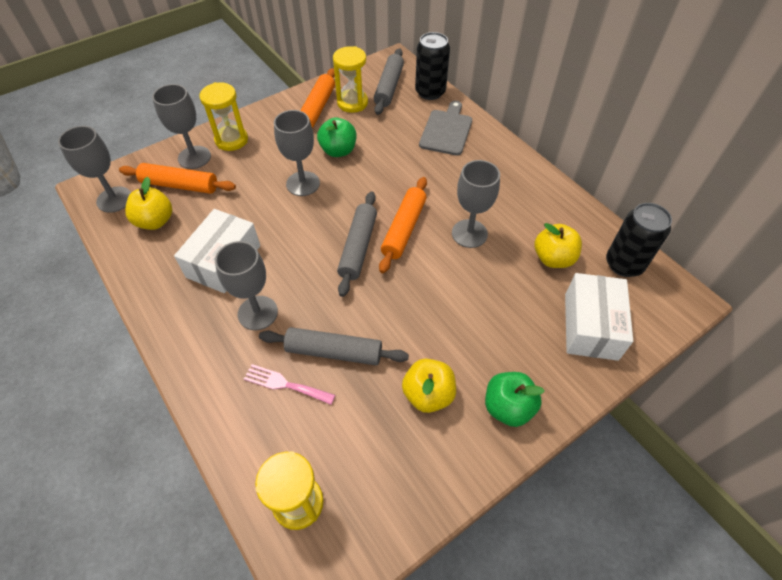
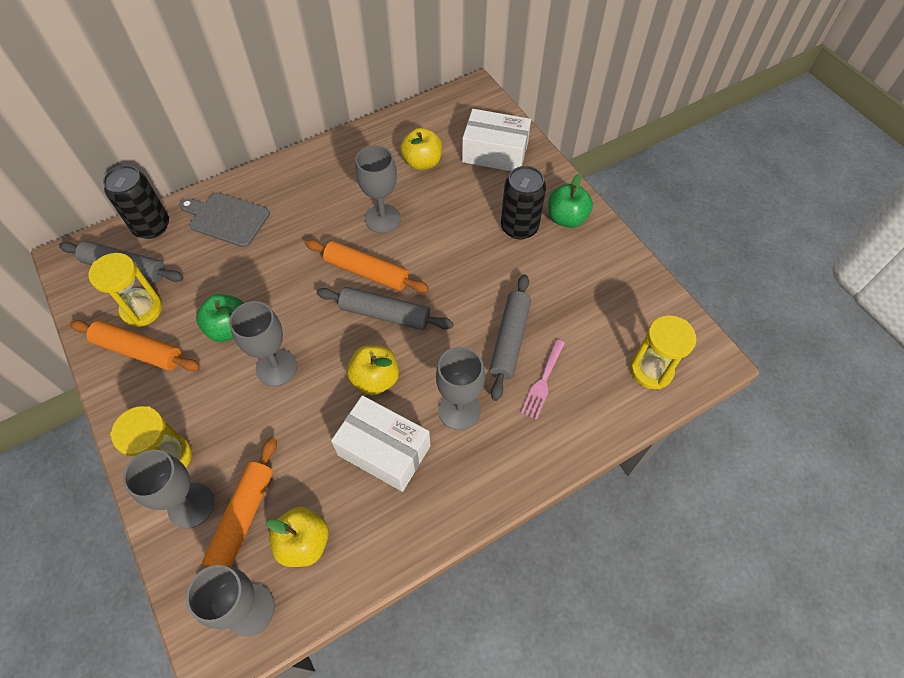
camera: 85 degrees left, 5 degrees up
yellow apple [402,358,456,413] -> yellow apple moved to [347,345,399,395]
black can [606,203,672,277] -> black can moved to [501,166,546,240]

